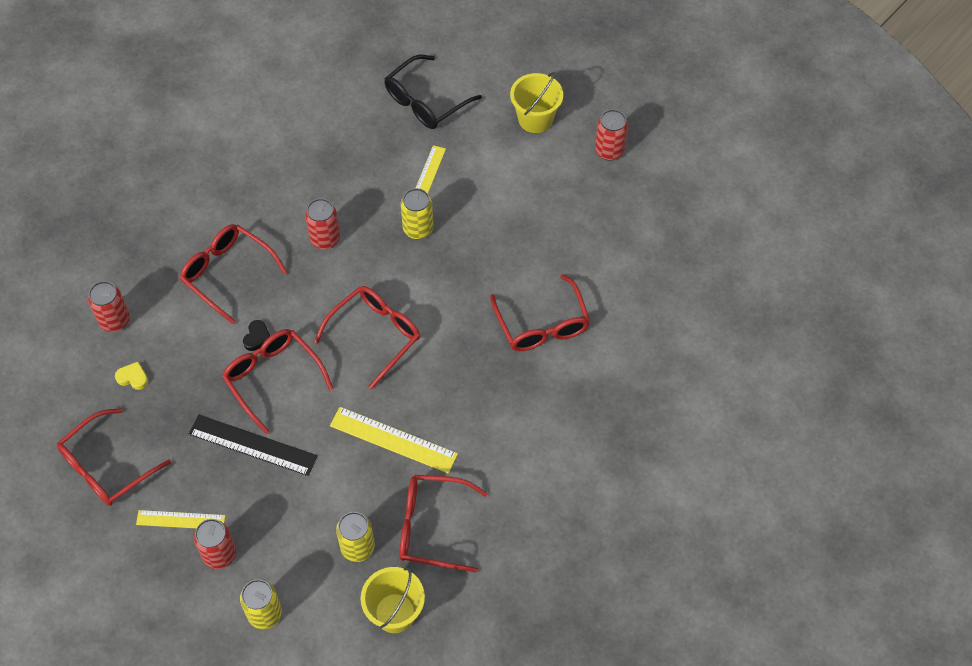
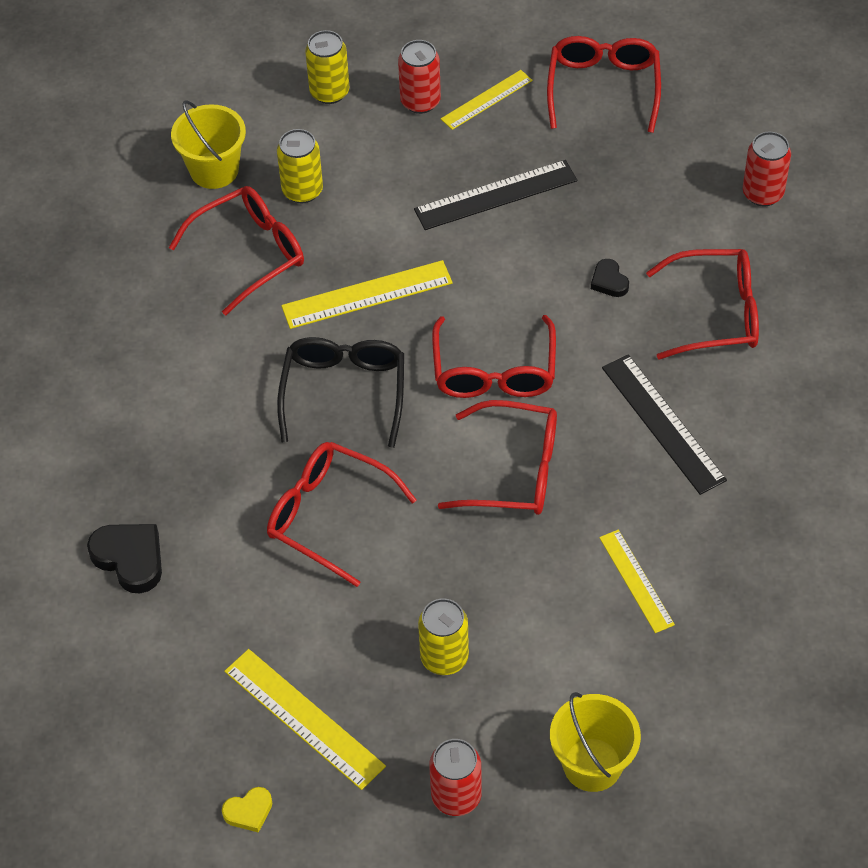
camera: 140 degrees right, 5 degrees down
yellow heart [115,362,148,390] -> yellow heart moved to [222,787,272,833]
red glasses [222,329,334,434] -> red glasses moved to [438,400,557,515]
red can [305,198,340,249] -> black ruler [602,354,727,495]
black glasses [384,55,482,129] -> black glasses moved to [277,337,404,448]
yellow can [401,188,433,239] -> yellow can moved to [418,598,469,675]
none -> black heart [87,524,162,593]
none -> yellow ruler [224,649,386,790]

